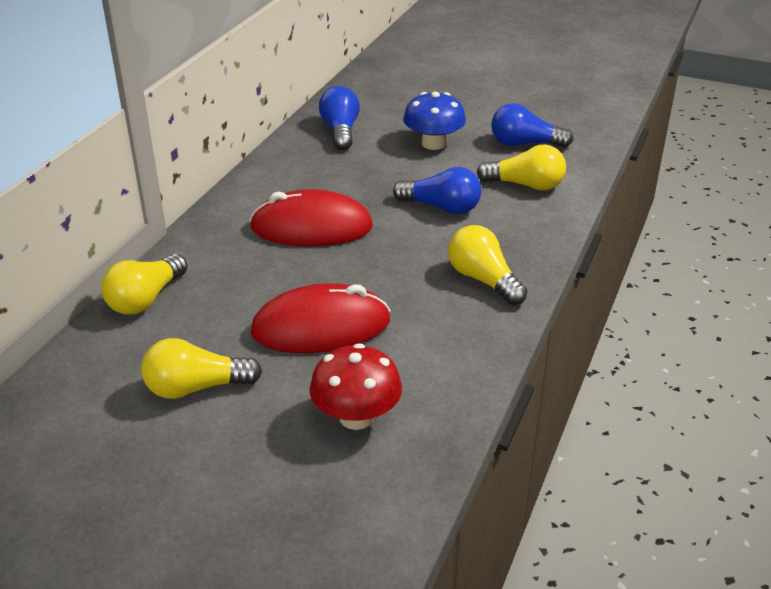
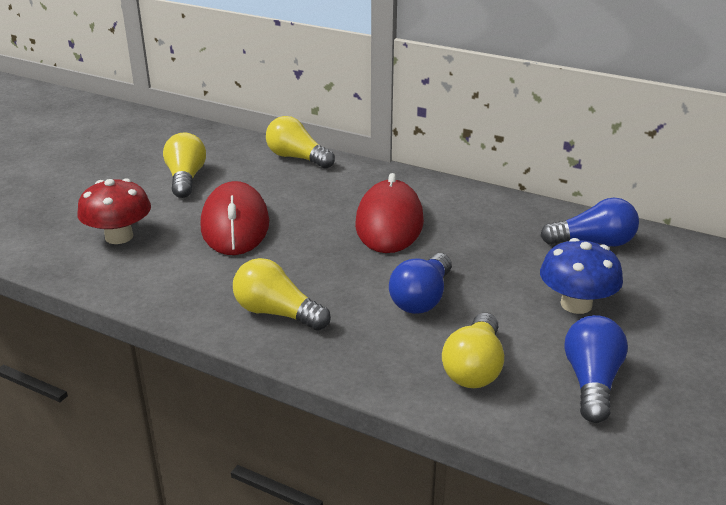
camera: 95 degrees right, 5 degrees down
yellow light bulb [448,225,528,305] -> yellow light bulb turned 120 degrees counterclockwise [233,258,331,331]

